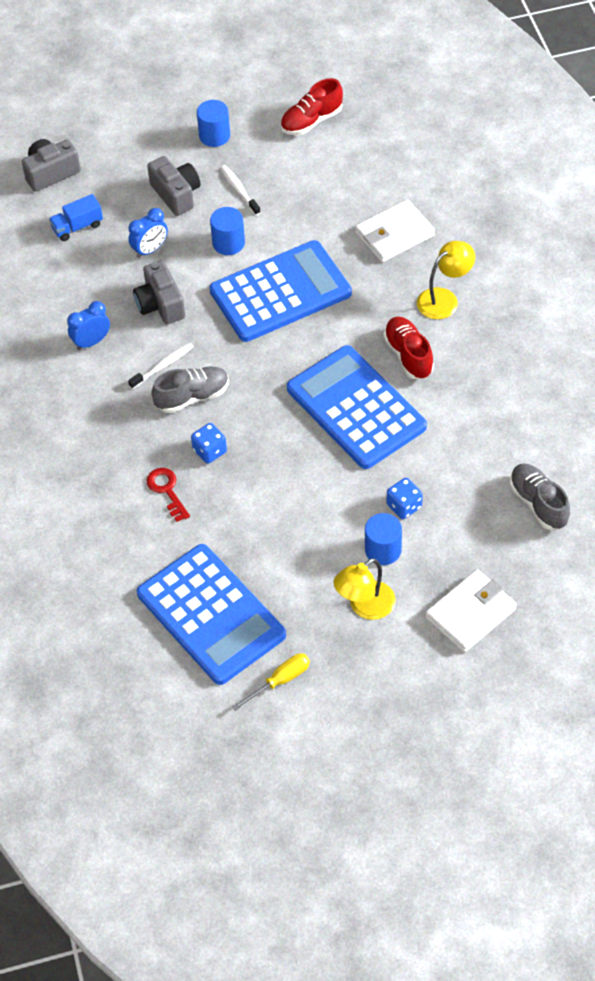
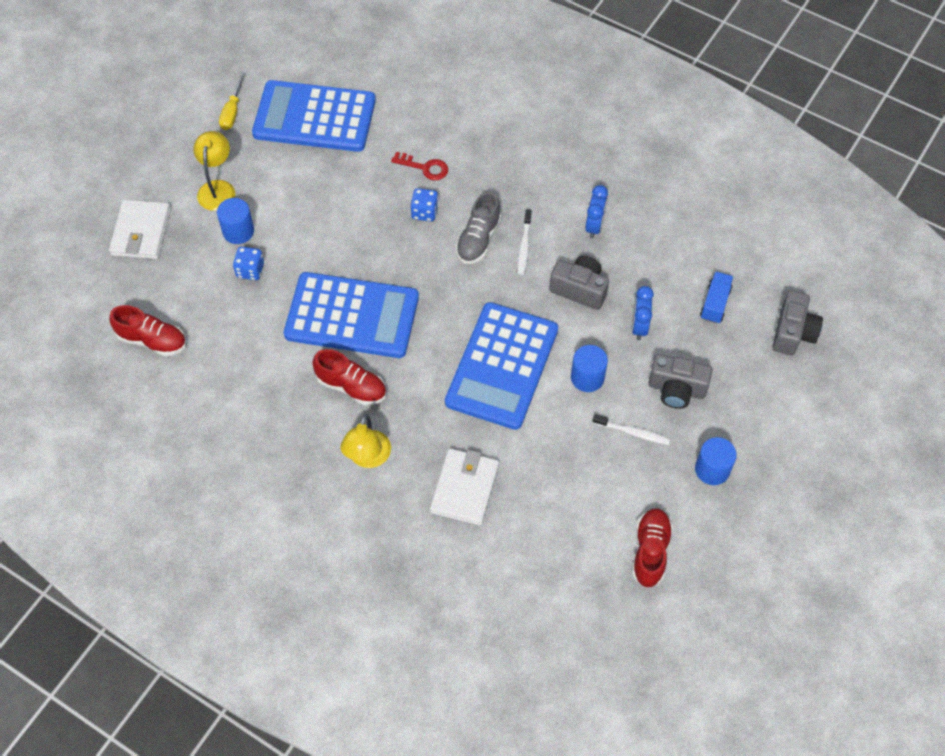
camera: 135 degrees right, 5 degrees up
grey shoe [510,464,570,530] -> red shoe [109,305,186,356]

